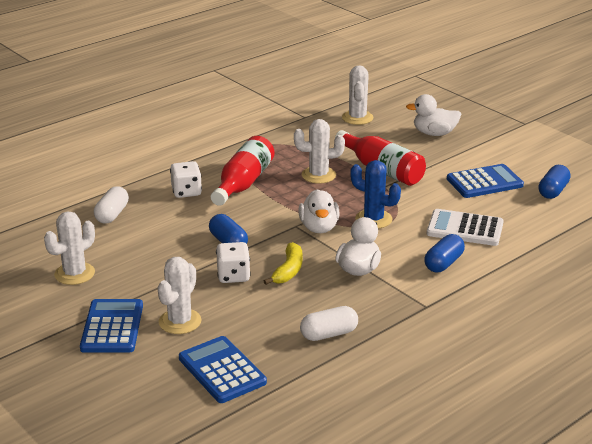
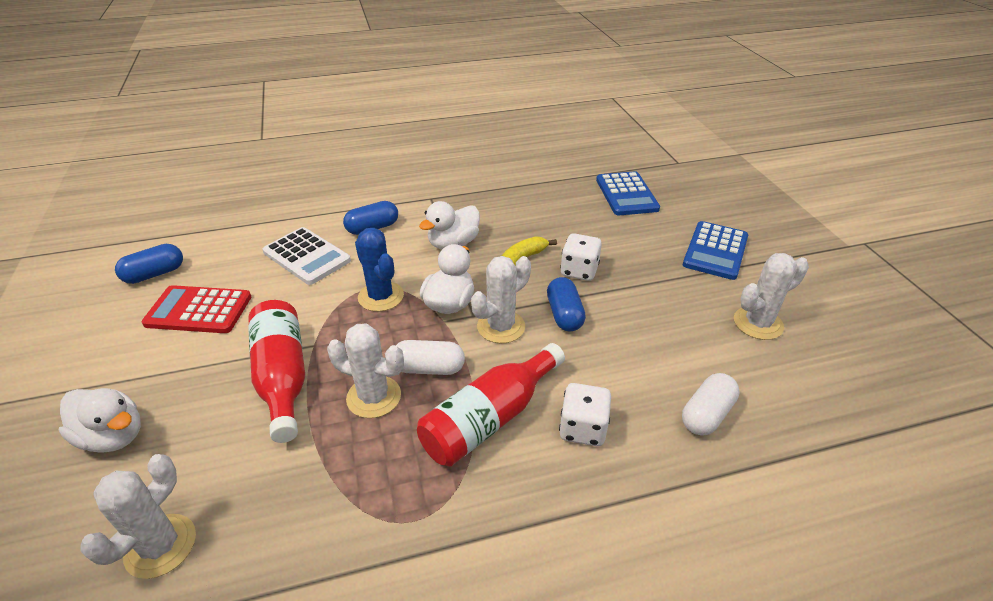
camera: 155 degrees left, 10 degrees up
white cactus [158,257,201,334] -> white cactus moved to [471,256,531,343]
white capsule [300,306,358,341] -> white capsule moved to [396,340,465,375]
blue calculator [447,164,524,198] -> red calculator [142,285,251,333]

